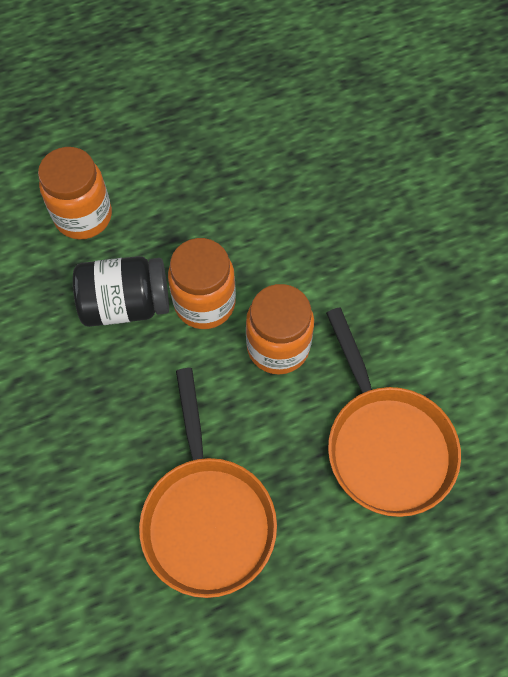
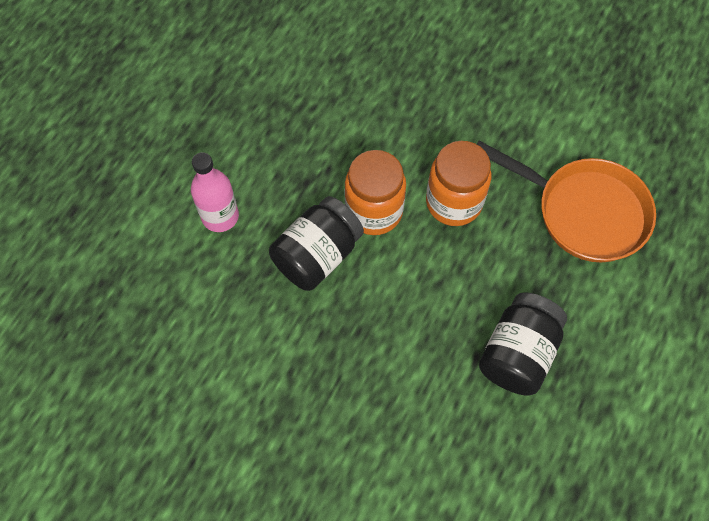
camera: 40 degrees left, 0 degrees up
orange jar [38,147,112,239] -> pink bottle [191,152,239,232]
orange pan [139,368,277,598] -> black jar [479,292,567,396]

